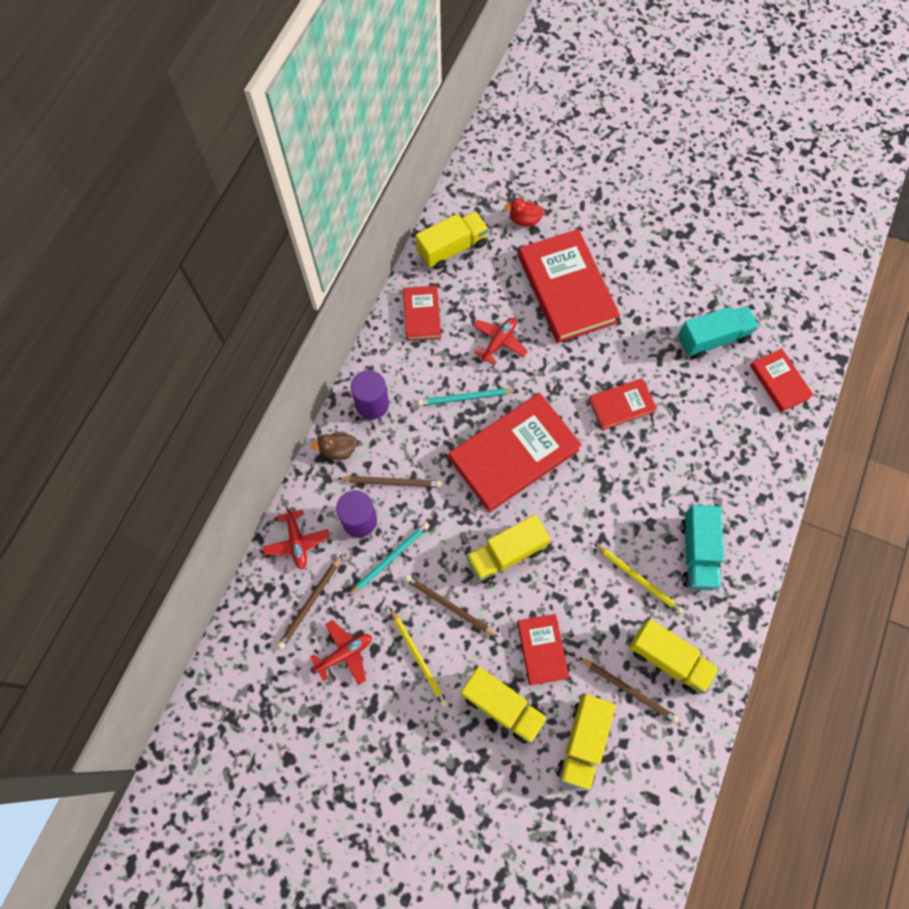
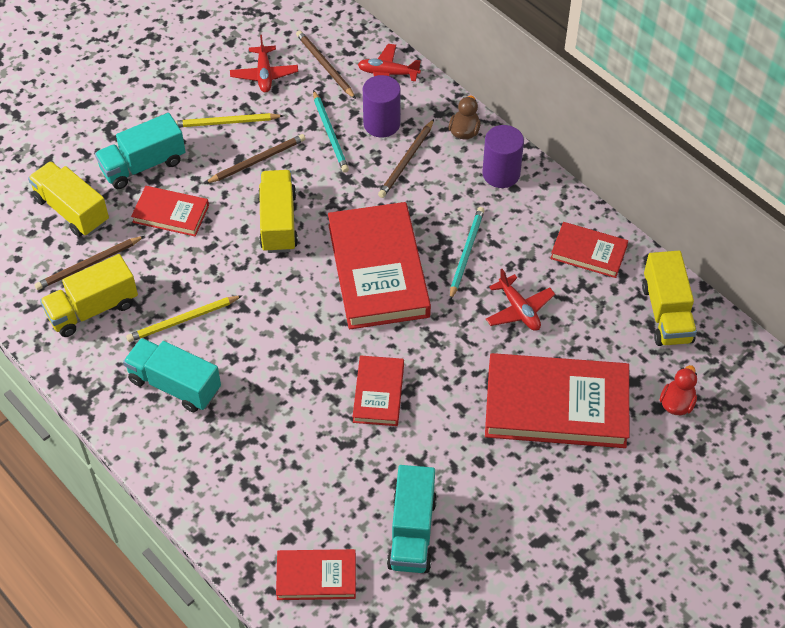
camera: 115 degrees right, 15 degrees down
yellow truck [461,666,548,744] -> turquoise truck [95,113,186,189]

